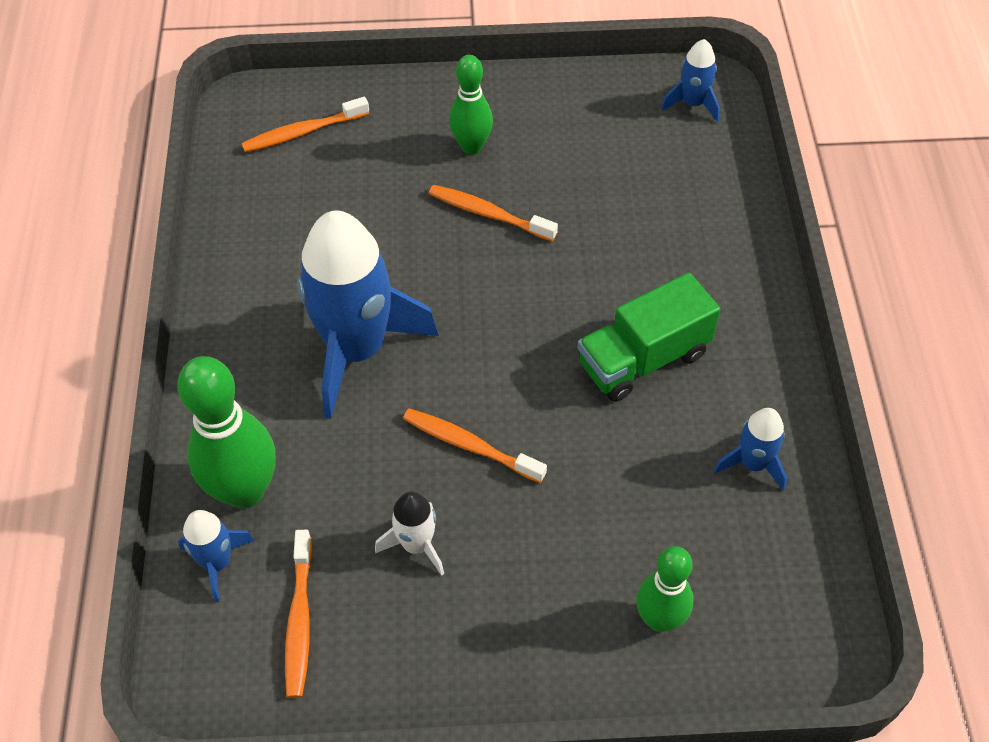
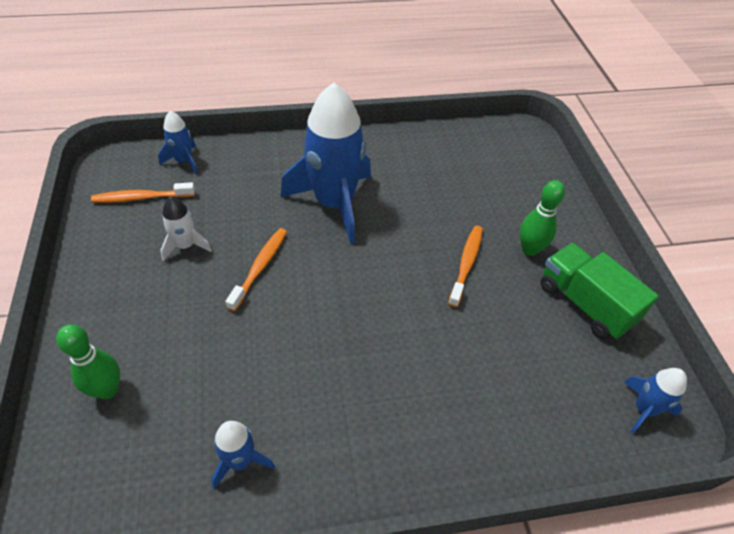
camera: 80 degrees right, 5 degrees down
green bowling pin [178,356,276,509] -> none
orange toothbrush [241,97,369,152] -> none
green truck [578,272,720,402] -> green truck moved to [541,243,659,339]

